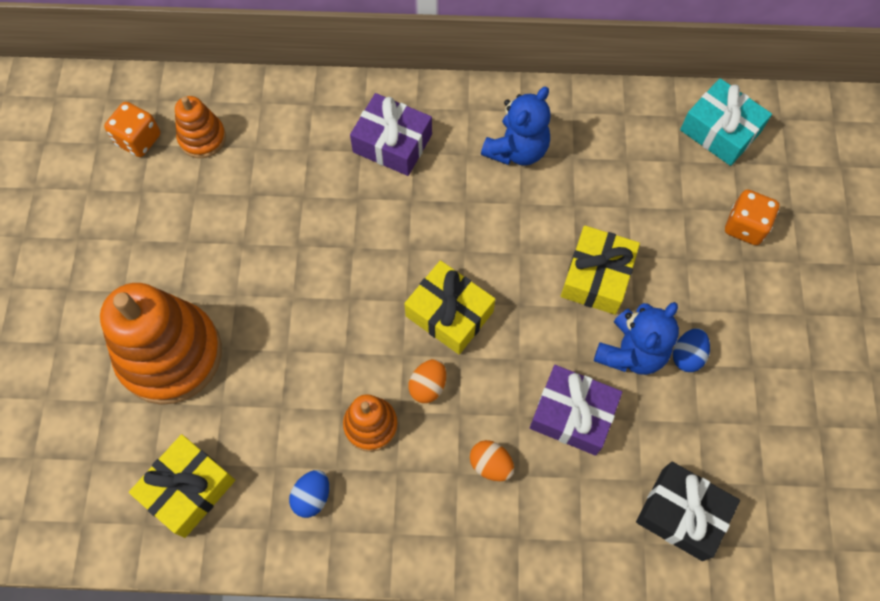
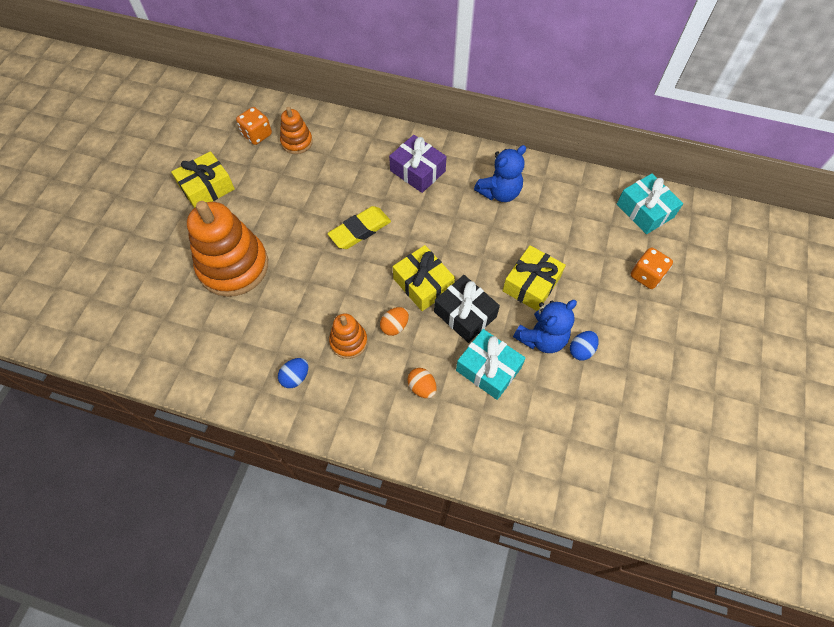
camera: 15 degrees right, 5 degrees down
yellow gift [129,434,235,538] -> yellow gift moved to [171,151,235,208]
purple gift [530,365,622,456] -> turquoise gift [456,329,526,400]
black gift [636,462,740,561] -> black gift moved to [434,275,500,343]
none -> yellow eraser [327,206,391,249]

